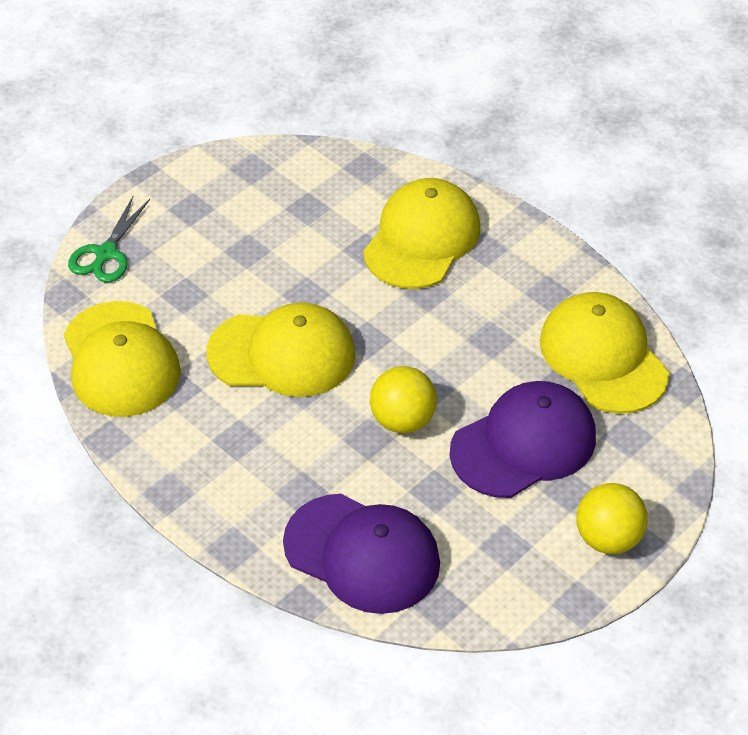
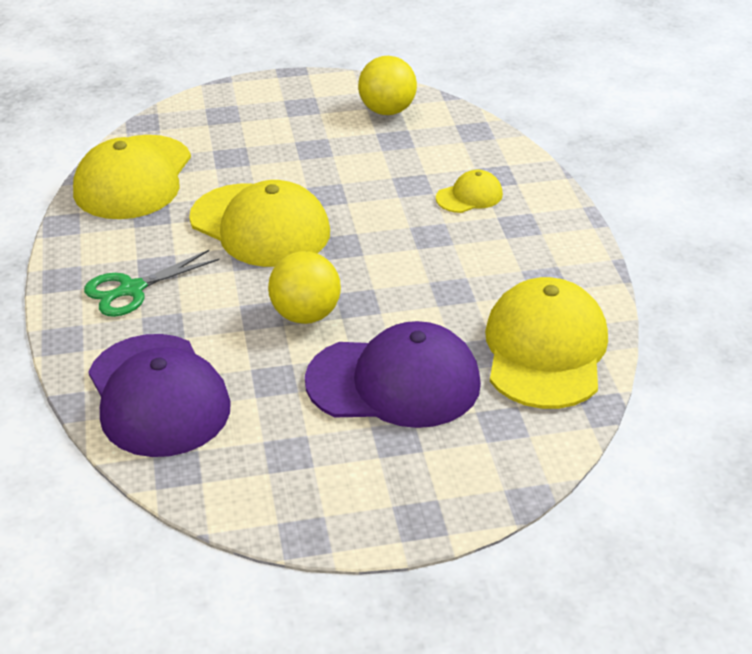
camera: 35 degrees right, 10 degrees down
green scissors [68,196,150,282] -> green scissors moved to [84,250,219,317]
yellow cap [363,178,480,289] -> yellow cap [436,170,503,213], size x0.47
yellow ball [576,483,648,554] -> yellow ball moved to [358,56,417,115]

